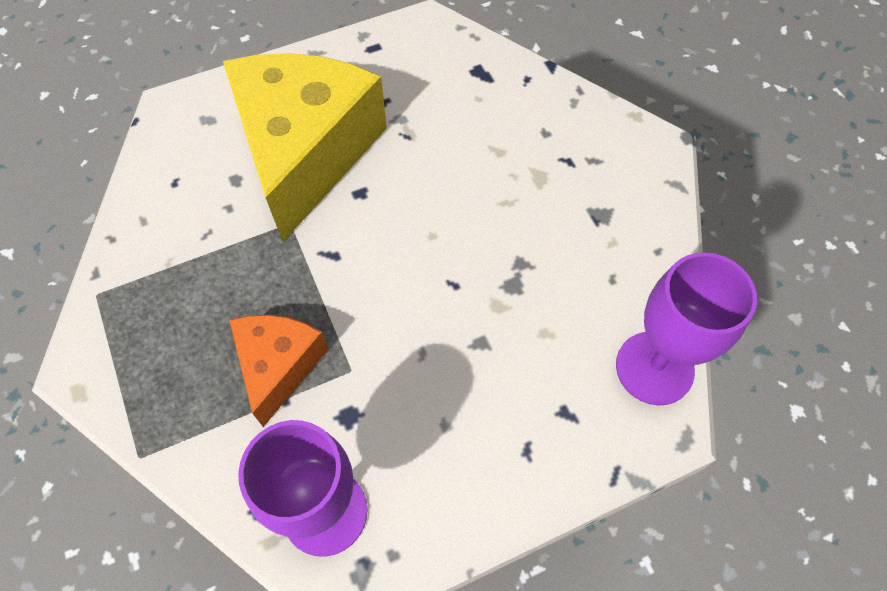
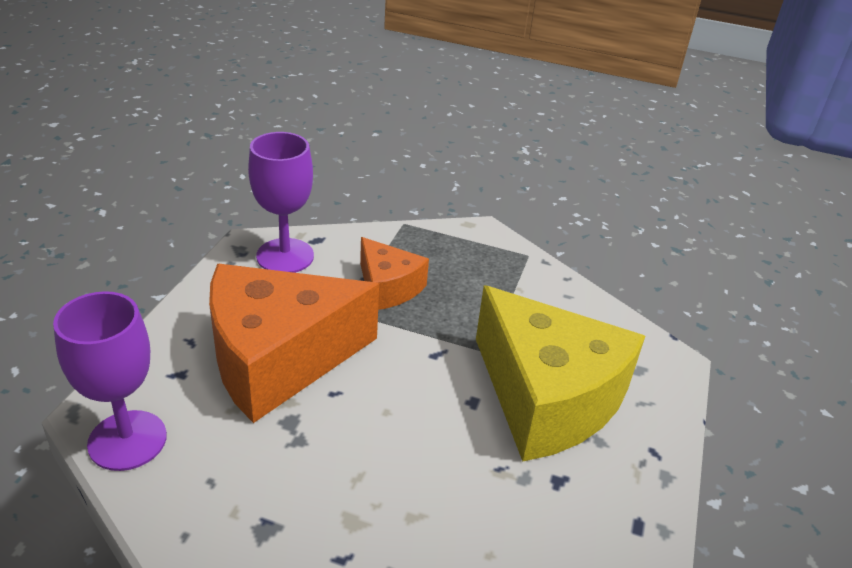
camera: 130 degrees right, 25 degrees down
none -> orange cheese [209,264,379,423]

